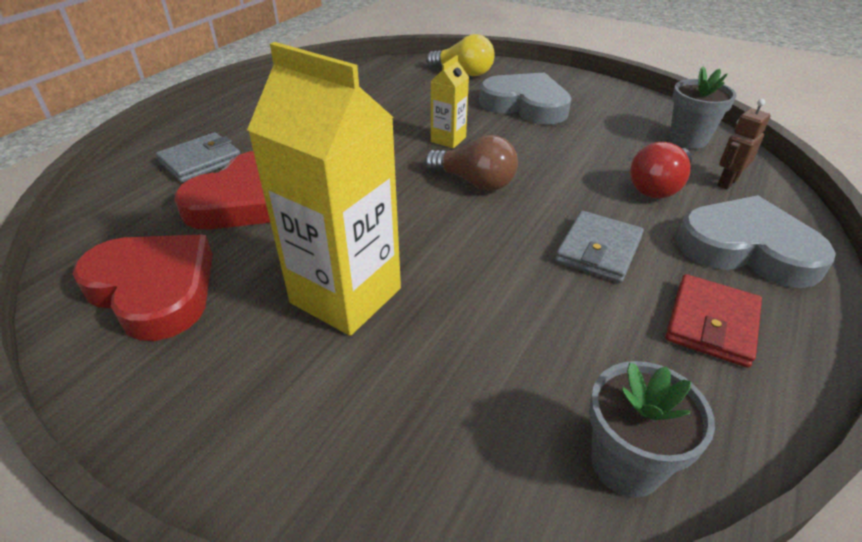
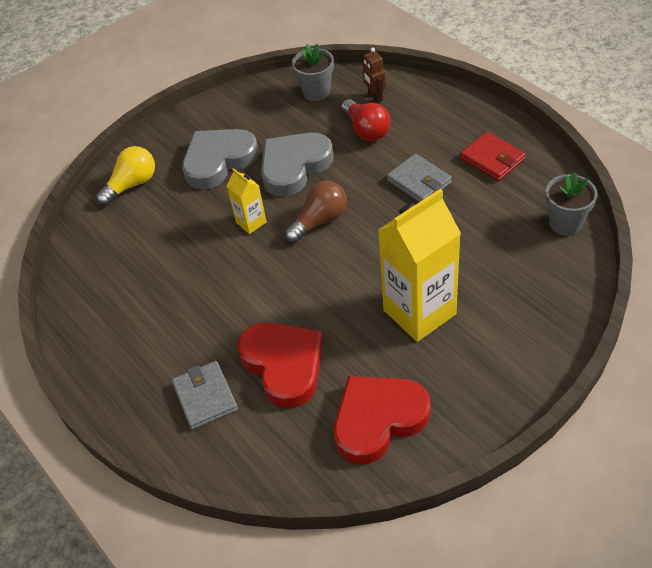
camera: 65 degrees left, 10 degrees up
grey heart [676,195,836,288] -> grey heart moved to [261,133,334,197]

